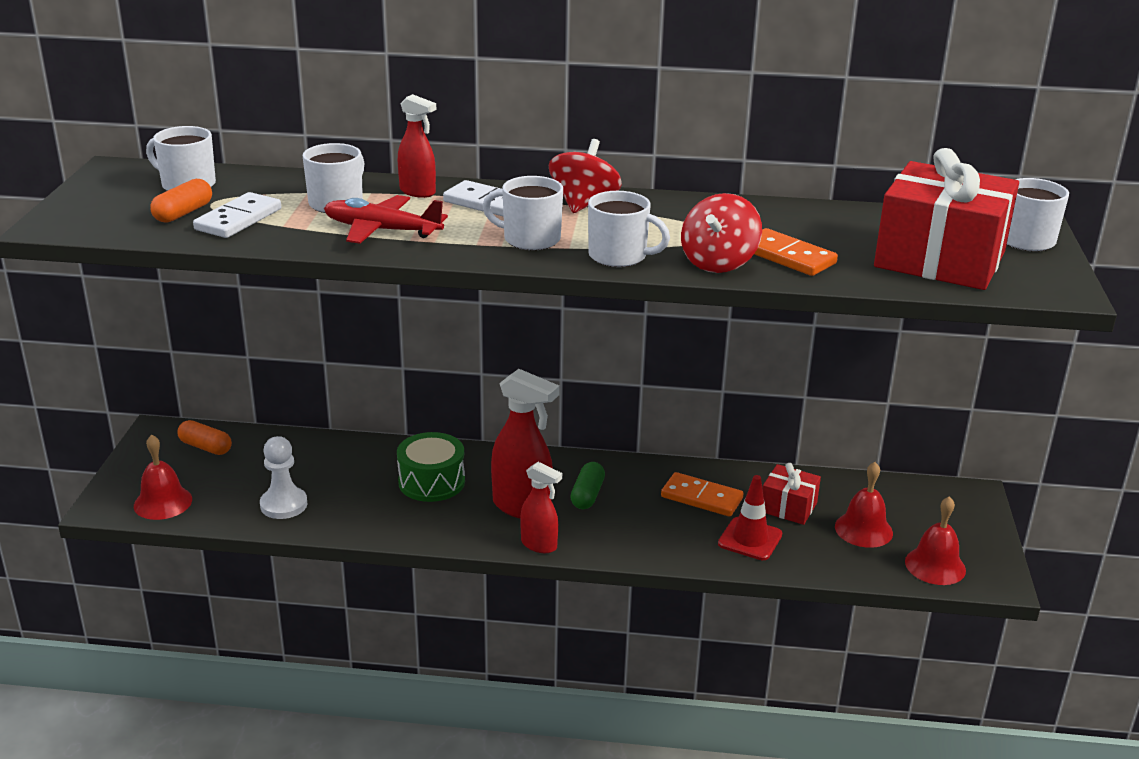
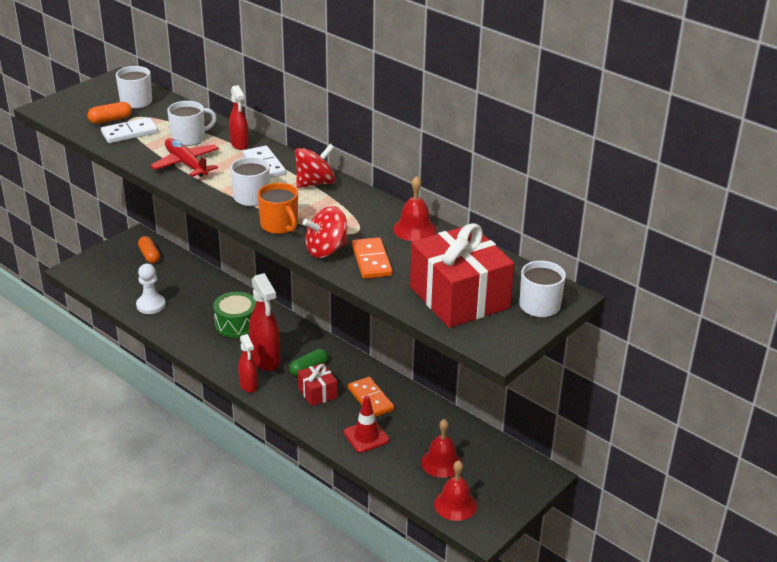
camera: 35 degrees right, 5 degrees up
red bell [134,434,192,520] -> red bell moved to [393,176,436,241]
white mug [588,191,670,267] -> orange mug [258,183,298,234]
red gift [763,463,821,525] -> red gift moved to [298,363,337,407]

